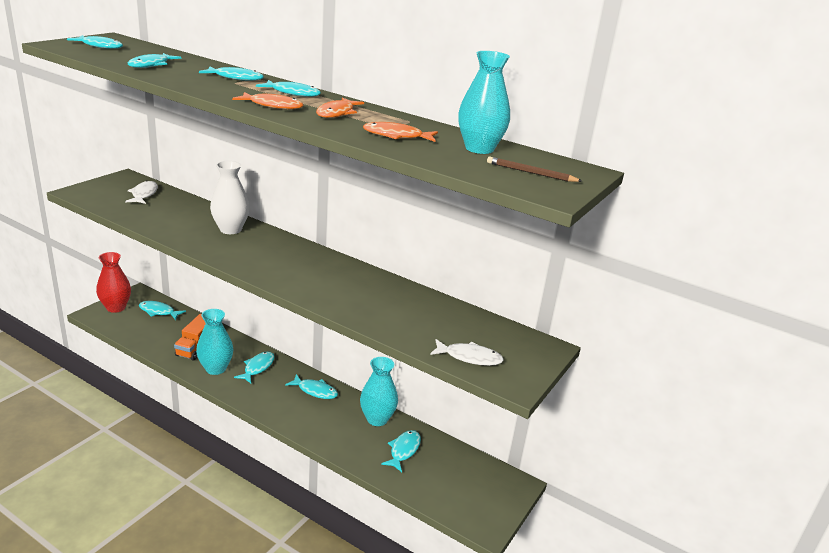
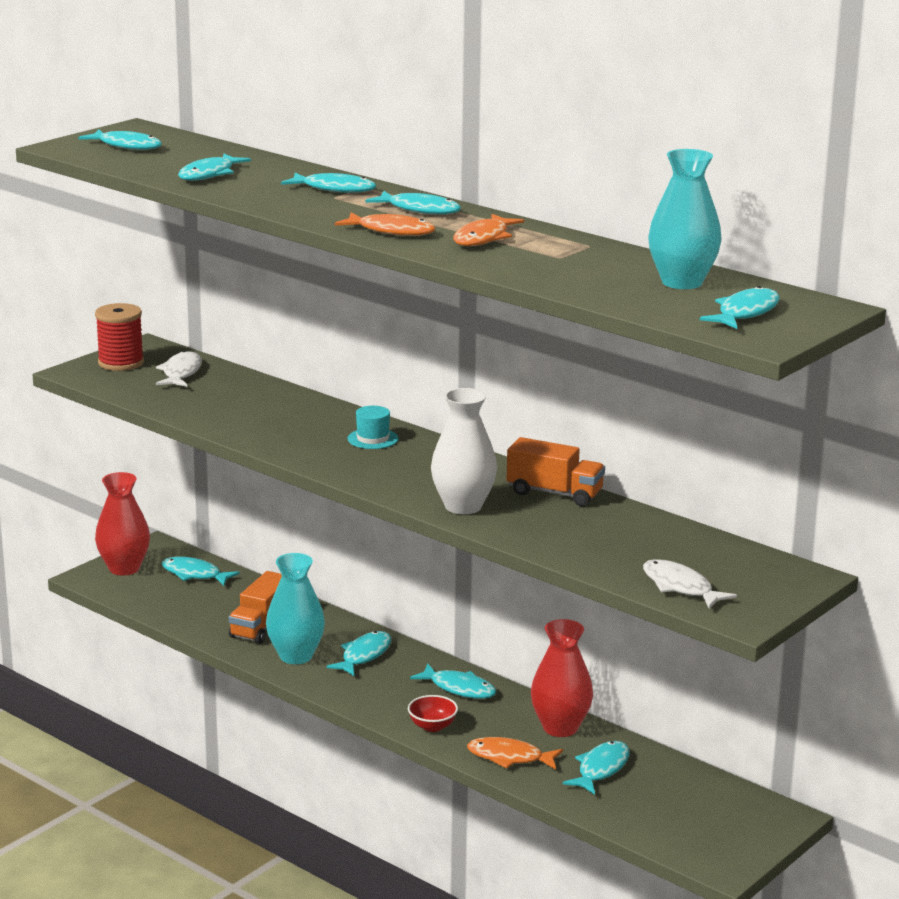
camera: 10 degrees right, 5 degrees down
white vase [210,161,250,234] -> white vase moved to [431,388,497,514]
turquoise vase [360,357,398,426] -> red vase [531,619,593,737]
orange fish [363,122,438,142] -> orange fish moved to [467,737,563,770]
white fish [430,339,504,366] -> white fish turned 150 degrees counterclockwise [643,559,737,609]
brown pencil [487,157,582,182] -> turquoise fish [700,286,780,329]
none -> red spool [95,303,144,371]
none -> turquoise hat [348,406,398,449]
none -> red bowl [408,695,458,732]
none -> orange truck [506,437,605,506]

